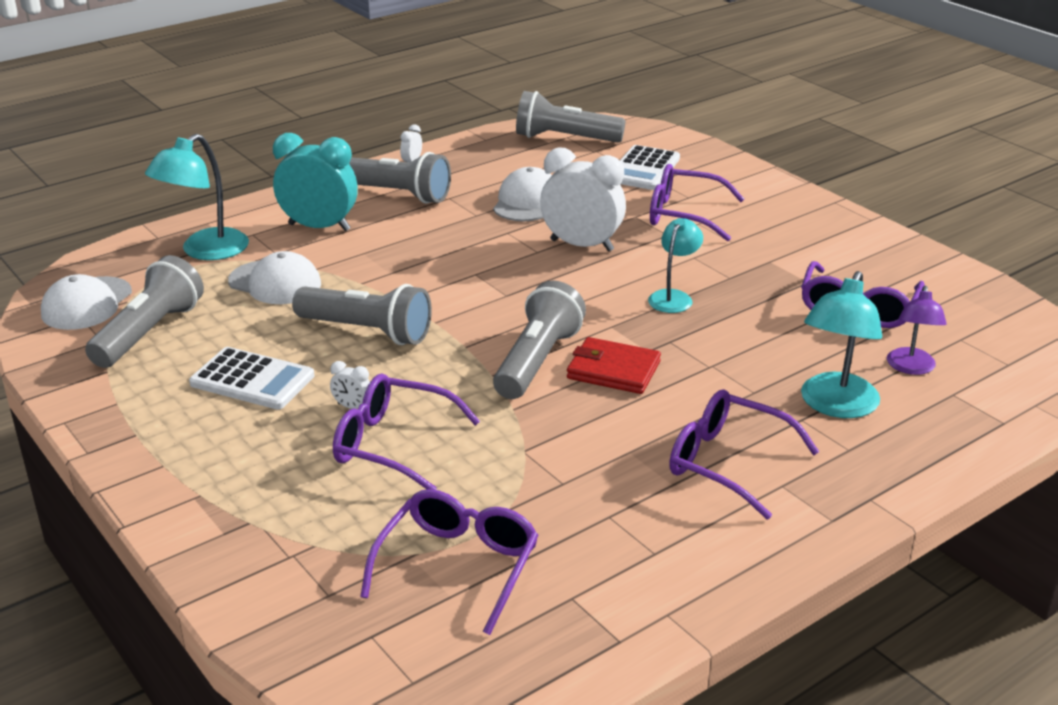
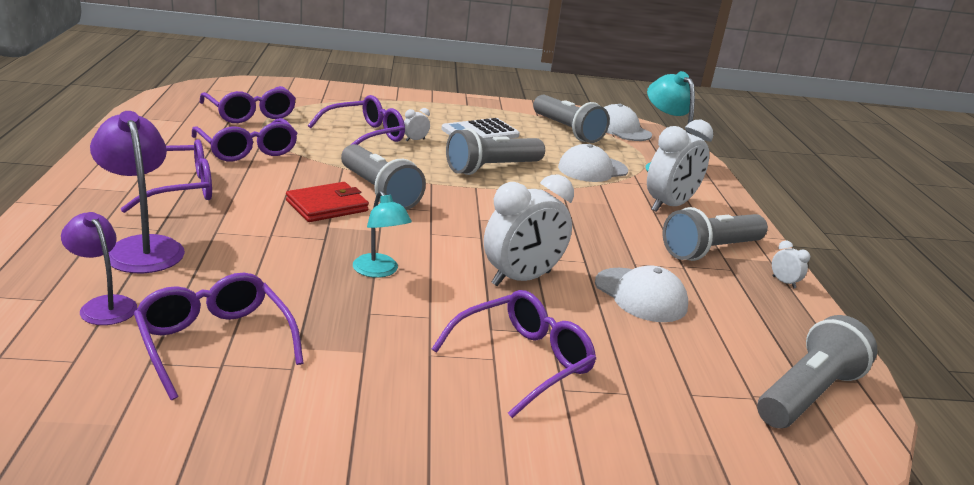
camera: 120 degrees right, 5 degrees down
turquoise clock [273,133,358,231] -> white clock [647,120,713,212]
white calculator [620,145,680,190] -> none
turquoise lamp [801,271,882,418] -> purple lamp [90,111,185,273]
none -> purple glasses [192,118,298,161]

